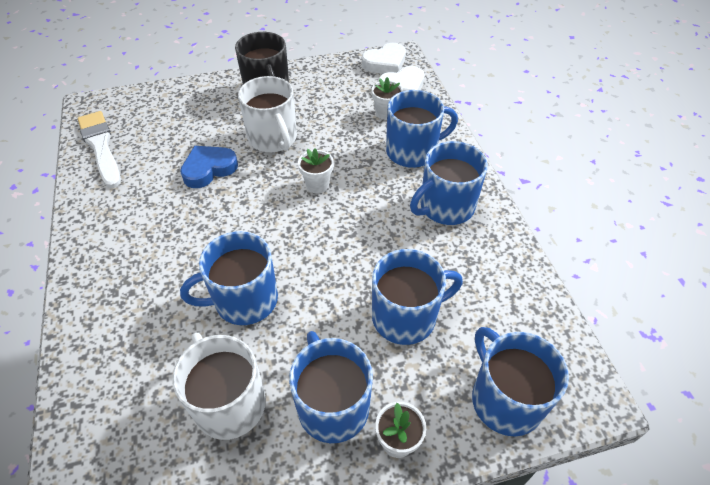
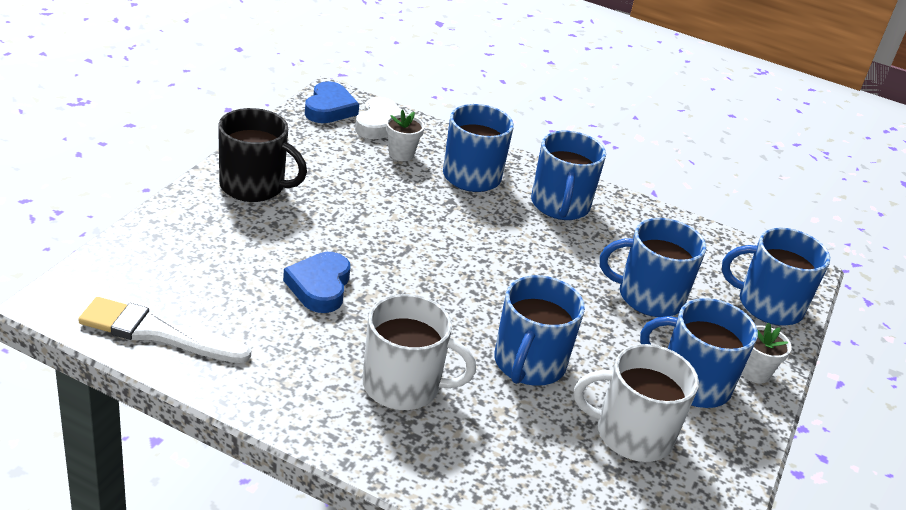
camera: 55 degrees left, 15 degrees down
white mug [238,76,297,152] -> white mug moved to [362,294,476,410]
white flower pot [298,148,334,193] -> none
white heart [362,43,406,74] -> blue heart [305,81,359,123]
blue mug [372,249,463,345] -> blue mug turned 105 degrees counterclockwise [600,218,706,317]

